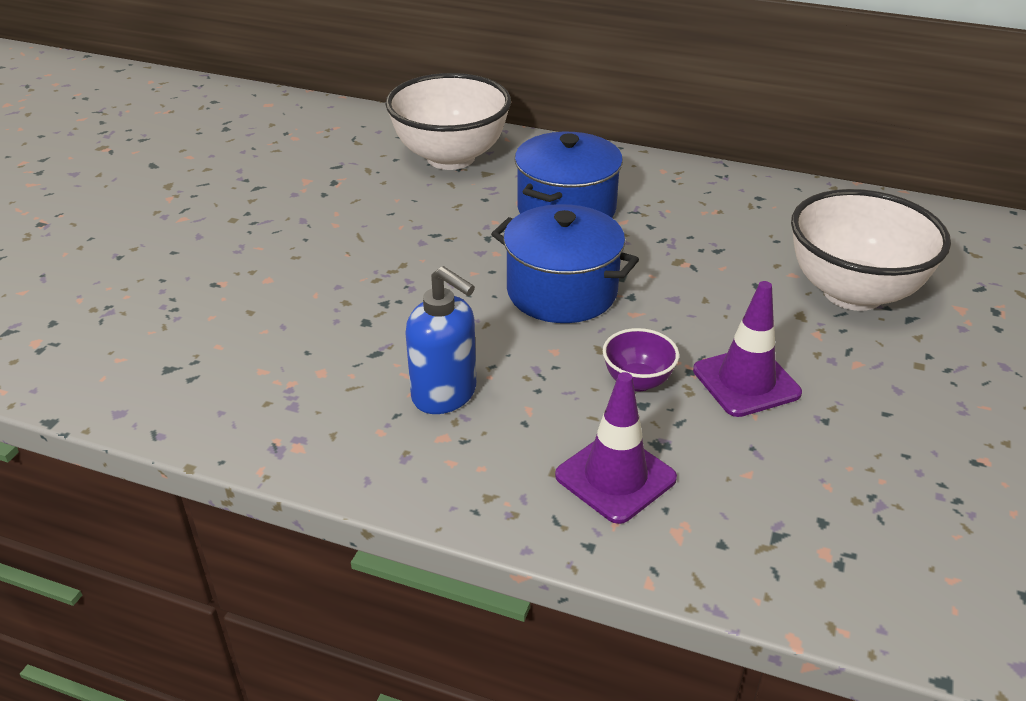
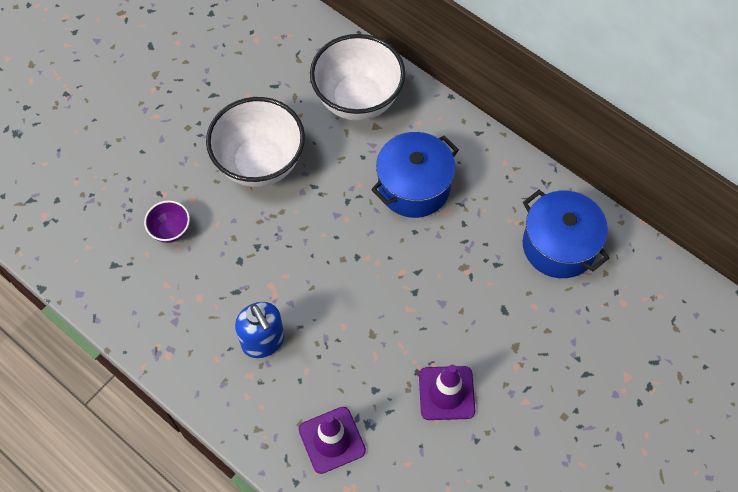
camera: 20 degrees right, 25 degrees up
blue pot [491,204,639,323] -> blue pot moved to [523,190,610,278]
purple bowl [603,328,679,392] -> purple bowl moved to [144,200,190,243]
white bowl [791,189,951,311] -> white bowl moved to [206,97,305,187]

